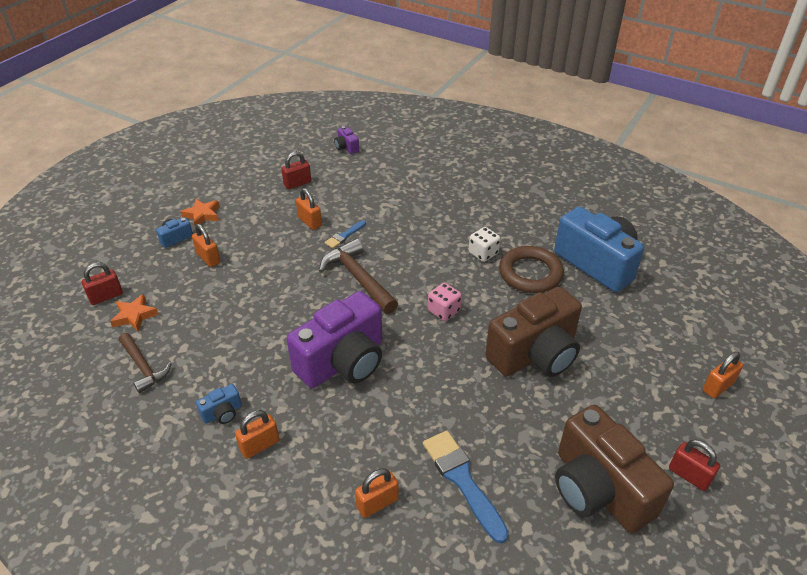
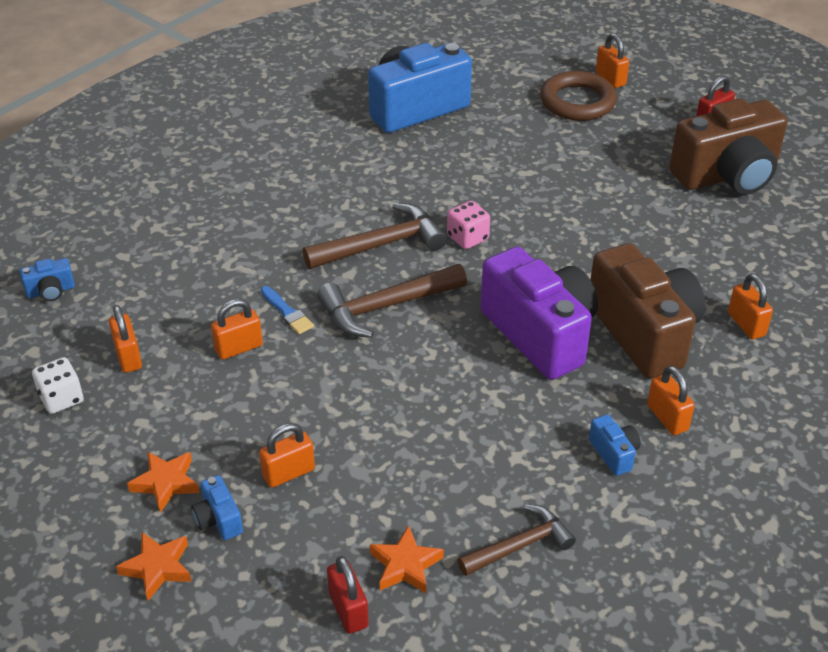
camera: 80 degrees left, 0 degrees up
red padlock [281,151,311,189] -> orange padlock [109,305,142,373]
purple camera [334,126,359,154] -> blue camera [20,258,75,301]
blue brush [423,430,509,543] -> none
white dice [469,227,501,262] -> white dice moved to [32,357,83,414]
brown camera [485,287,582,377] -> brown camera moved to [590,243,705,378]
brown ring [499,246,564,293] -> brown ring moved to [540,71,617,121]
none -> orange star [116,532,192,601]
none -> brown hammer [303,203,447,269]

